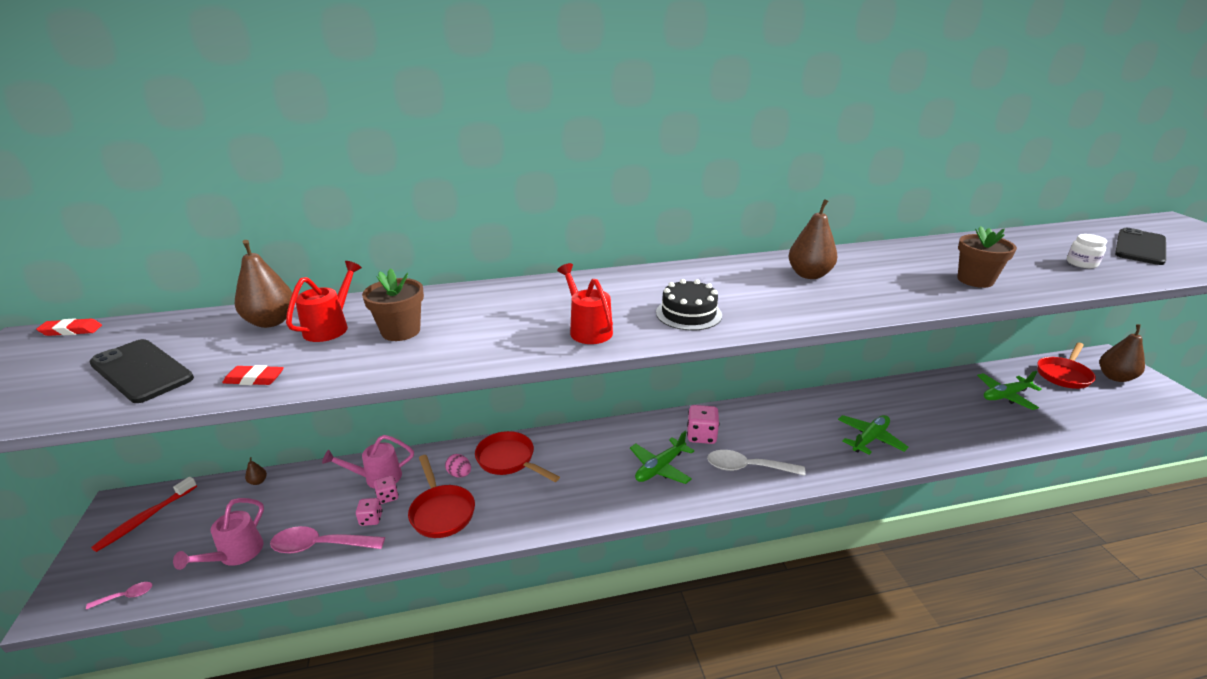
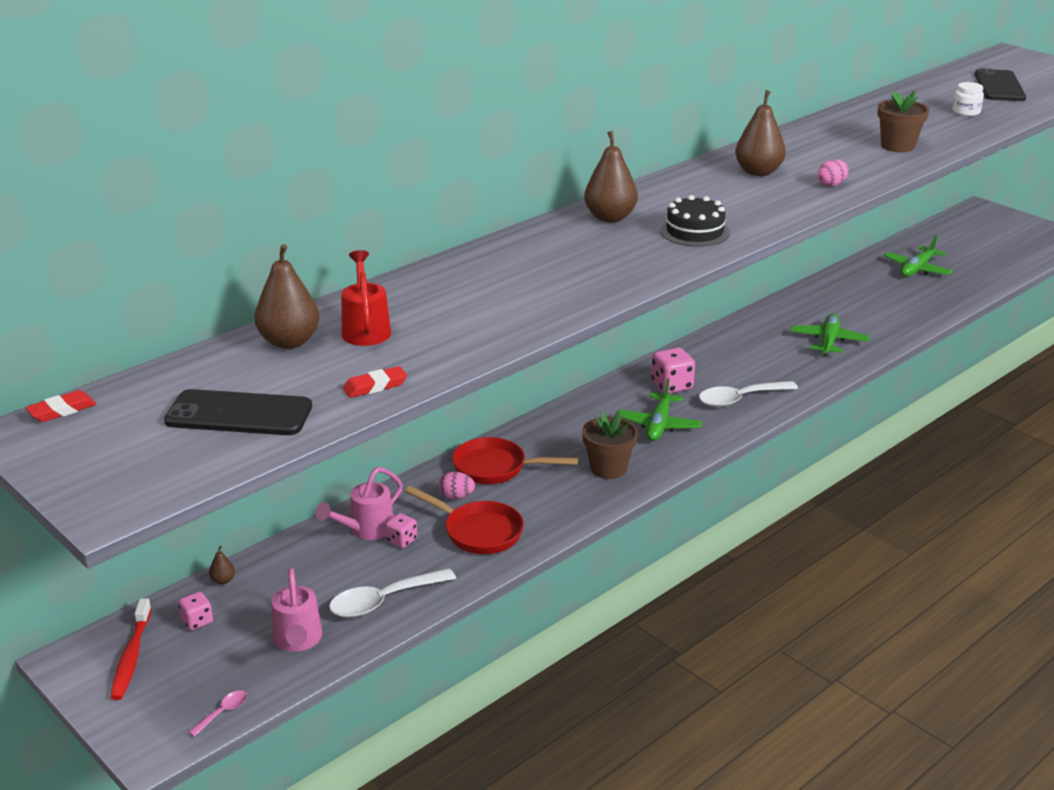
camera: 30 degrees left, 0 degrees up
pink spoon [270,526,385,554] -> white spoon [329,568,456,618]
pink dice [356,498,382,526] -> pink dice moved to [178,592,213,630]
brown flower pot [362,268,424,341] -> brown flower pot moved to [582,411,638,479]
red watering can [557,263,613,344] -> none
red pan [1037,343,1096,389] -> none
brown pear [1099,324,1145,382] -> brown pear moved to [584,131,638,222]
none -> pink egg [818,159,849,186]

